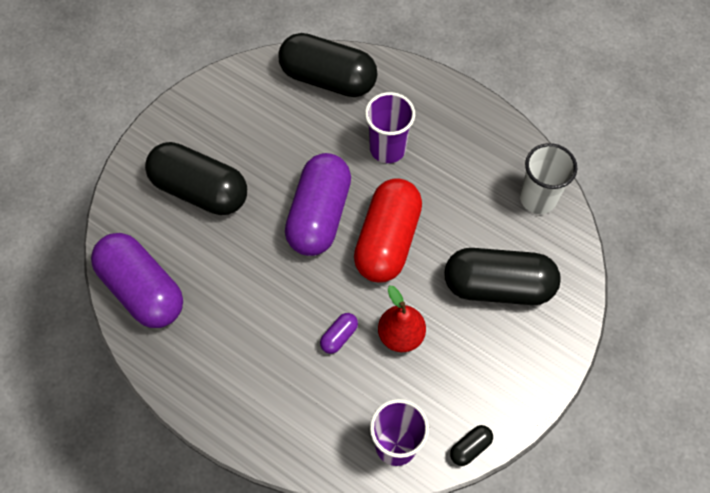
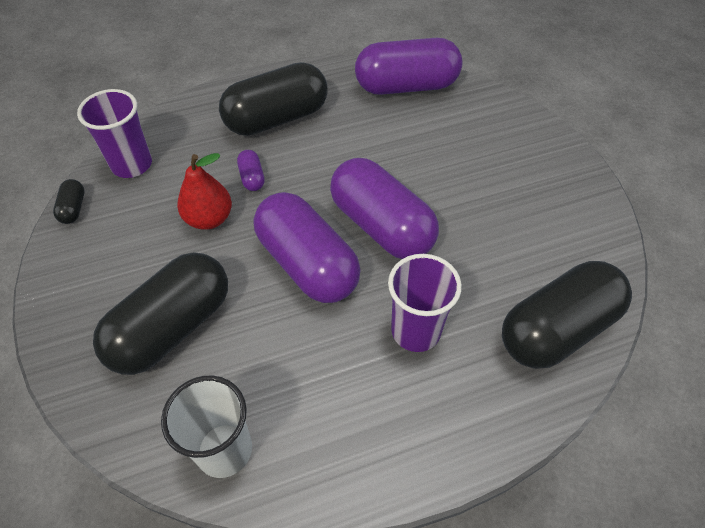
camera: 125 degrees right, 10 degrees down
black capsule [145,142,247,215] -> black capsule moved to [219,62,327,136]
red capsule [354,178,422,282] -> purple capsule [254,192,361,303]

